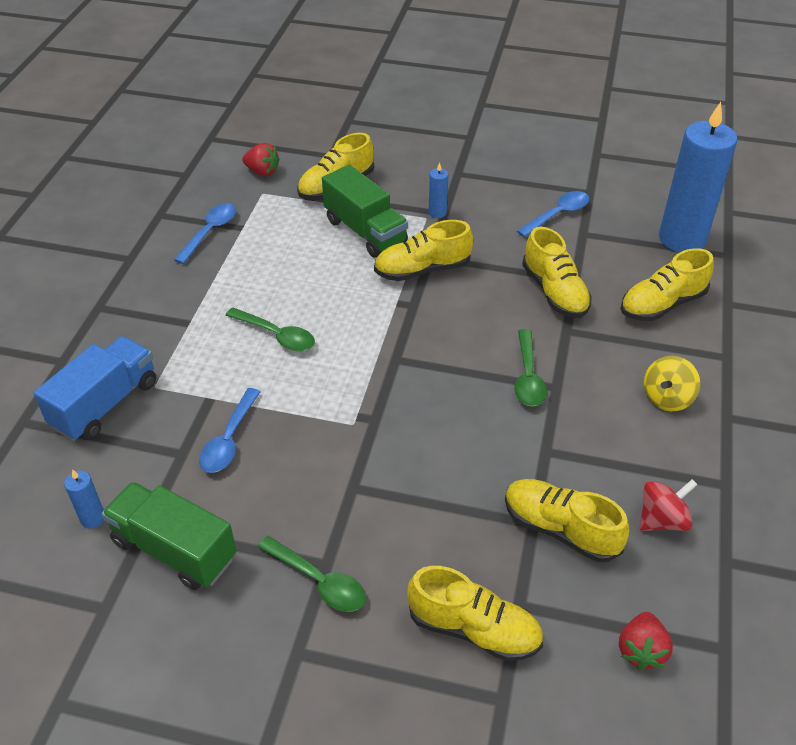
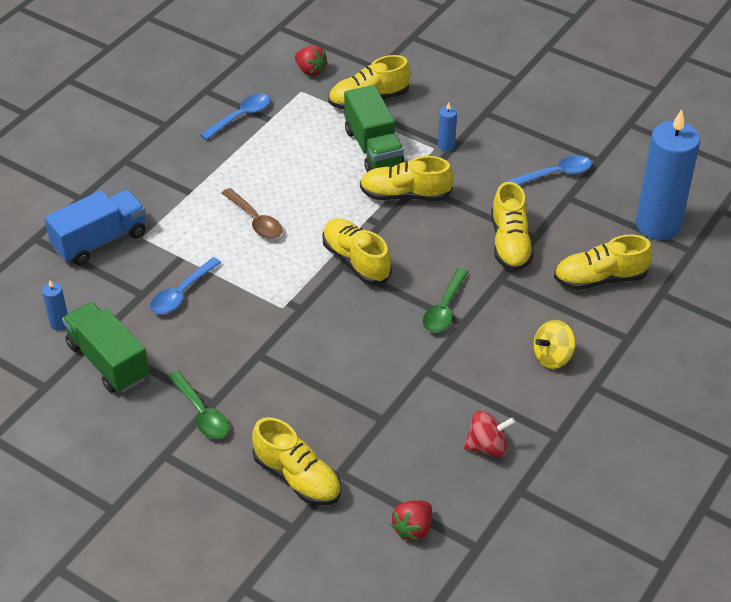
camera: 20 degrees right, 0 degrees up
green spoon [225,307,315,351] -> brown spoon [222,188,282,239]
yellow shoe [505,479,629,562] -> yellow shoe moved to [322,218,392,285]

